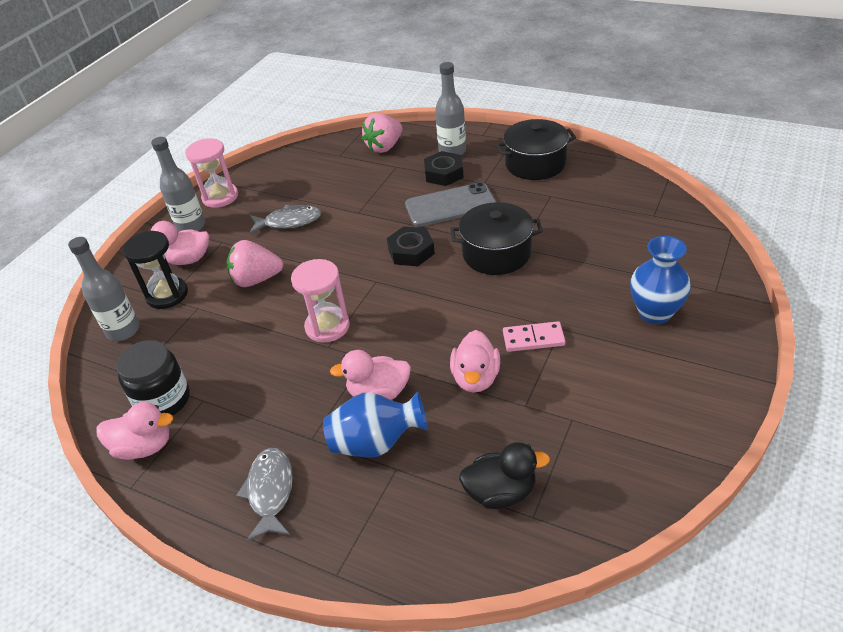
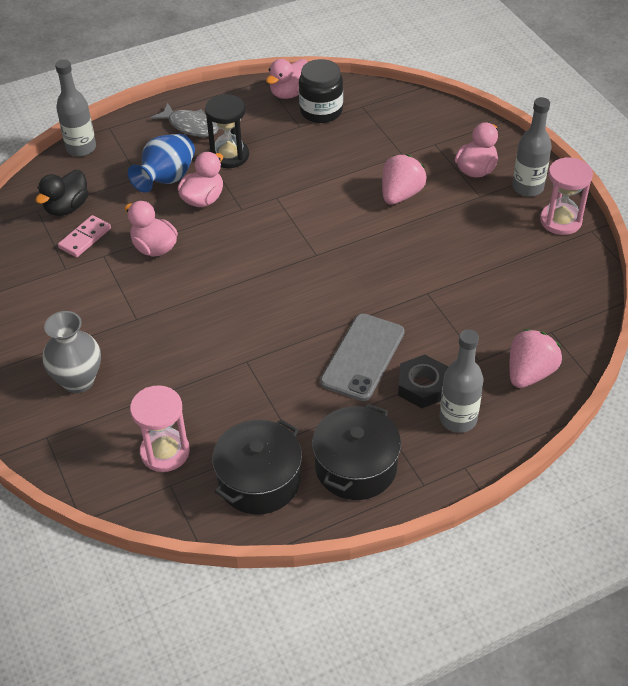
camera: 125 degrees right, 5 degrees up
grey bottle [68,237,140,341] -> grey bottle moved to [55,60,96,157]
black hourglass [123,231,188,309] -> black hourglass moved to [205,94,249,168]
grey fish [250,205,321,234] -> none
pink hourglass [291,259,350,343] -> pink hourglass moved to [130,385,190,472]
pink strawberry [362,113,402,153] -> pink strawberry turned 45 degrees clockwise [509,329,562,388]
black nut [387,226,435,266] -> none
black pot [451,202,543,275] -> black pot moved to [212,419,302,515]
pink domino [503,321,565,352] -> pink domino moved to [58,215,111,257]
blue vase [630,236,691,324] -> grey vase [42,311,101,393]

